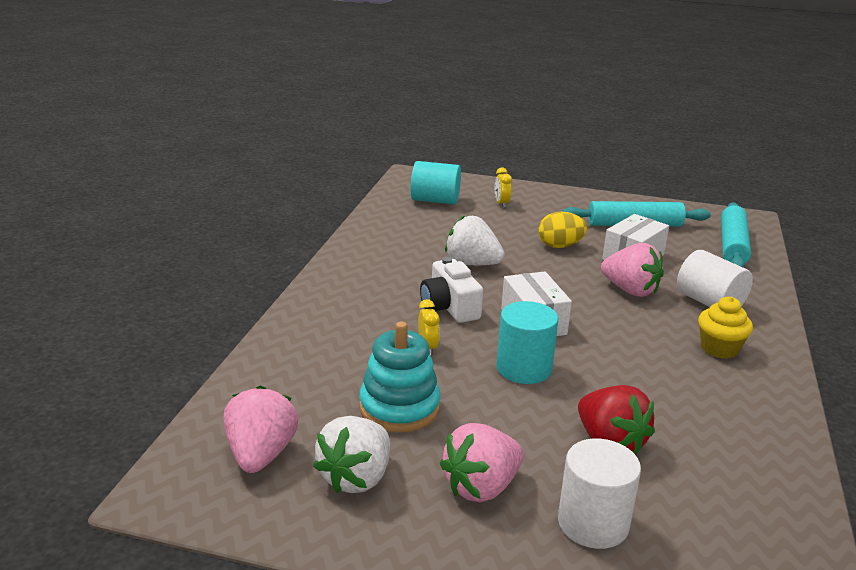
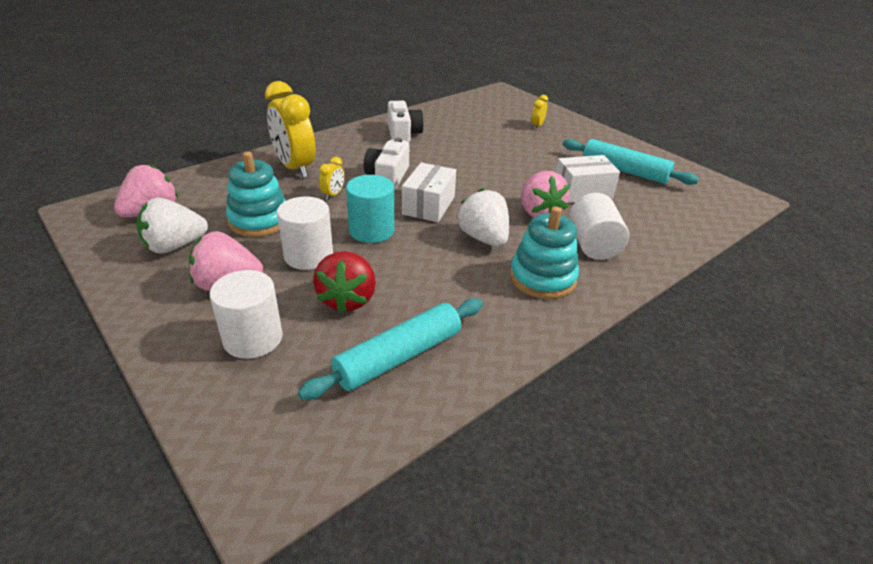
camera: 35 degrees right, 10 degrees up
turquoise cylinder [411,161,461,205] -> none
white strawberry [445,215,505,265] -> white strawberry moved to [457,188,509,247]
yellow egg [538,212,587,248] -> none
yellow cupcake [698,297,753,359] -> turquoise stacking toy [510,206,579,299]
turquoise rolling pin [721,202,751,268] -> turquoise rolling pin moved to [298,298,483,400]
none -> yellow clock [265,81,316,178]
none -> white cylinder [277,197,333,270]
none -> white camera [388,101,424,142]

